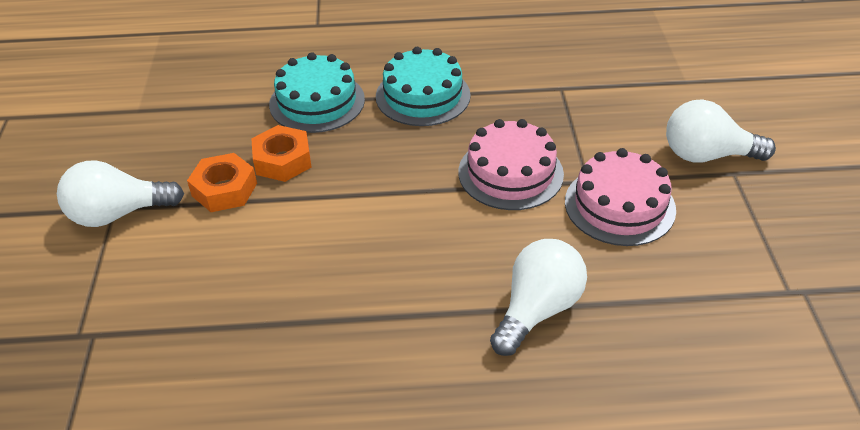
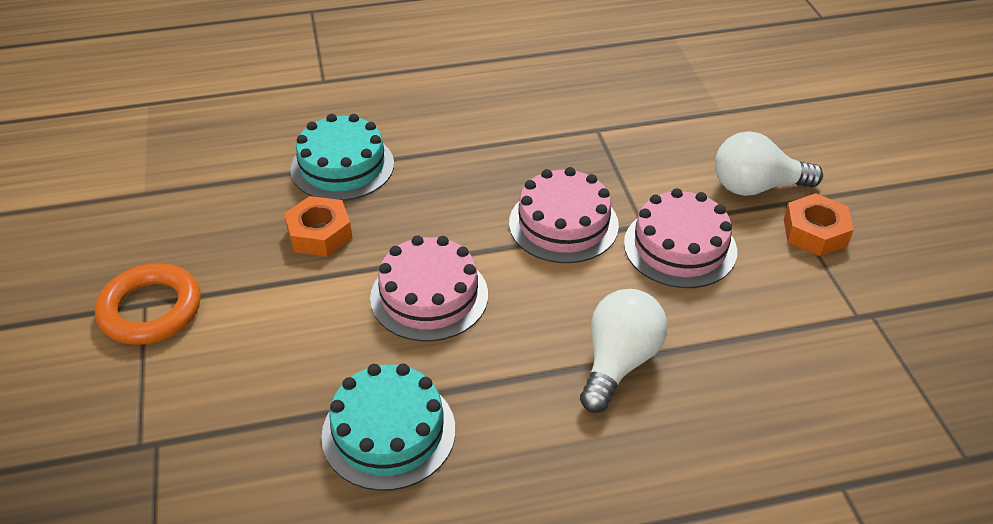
camera: 10 degrees left, 0 degrees up
white light bulb [57,160,184,227] -> orange ring [95,263,201,345]
orange nut [187,153,257,212] -> orange nut moved to [784,193,854,256]
turquoise cake [376,47,471,126] -> turquoise cake moved to [321,363,455,491]
none -> pink cake [370,235,488,341]

